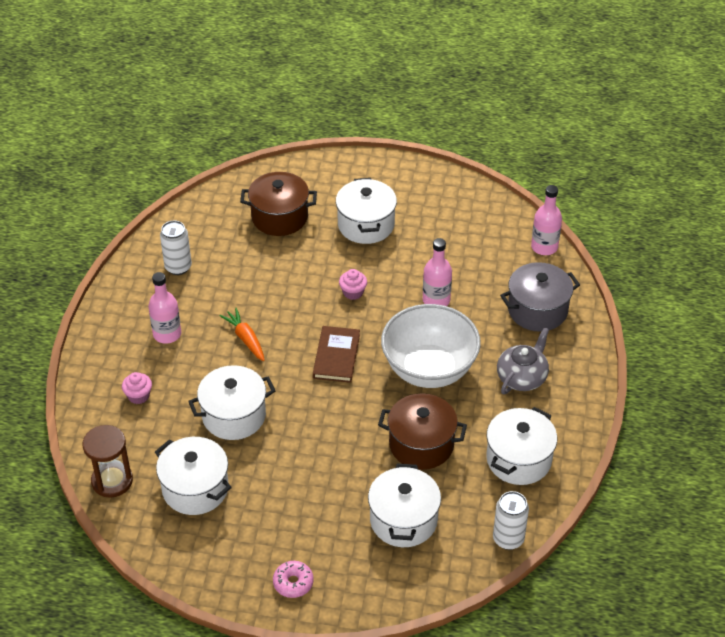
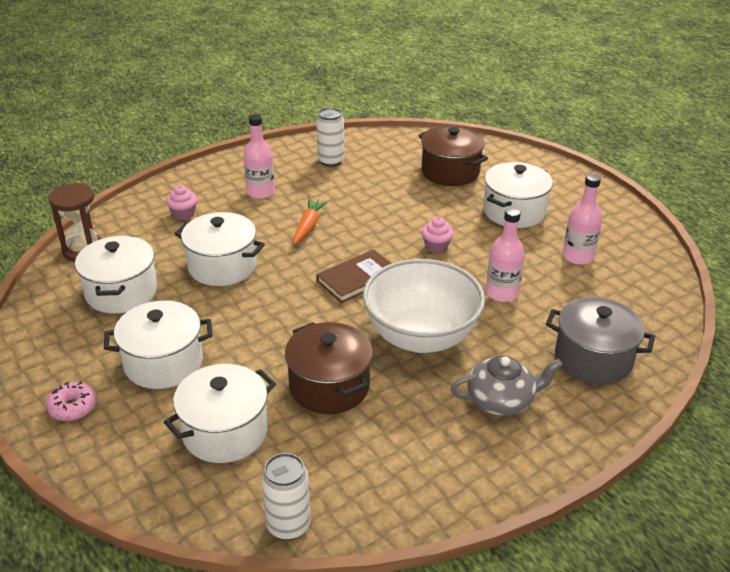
camera: 45 degrees right, 10 degrees down
white pot [486,407,557,485] -> white pot moved to [104,300,212,389]
pink bottle [531,185,562,255] -> pink bottle moved to [563,174,602,265]

